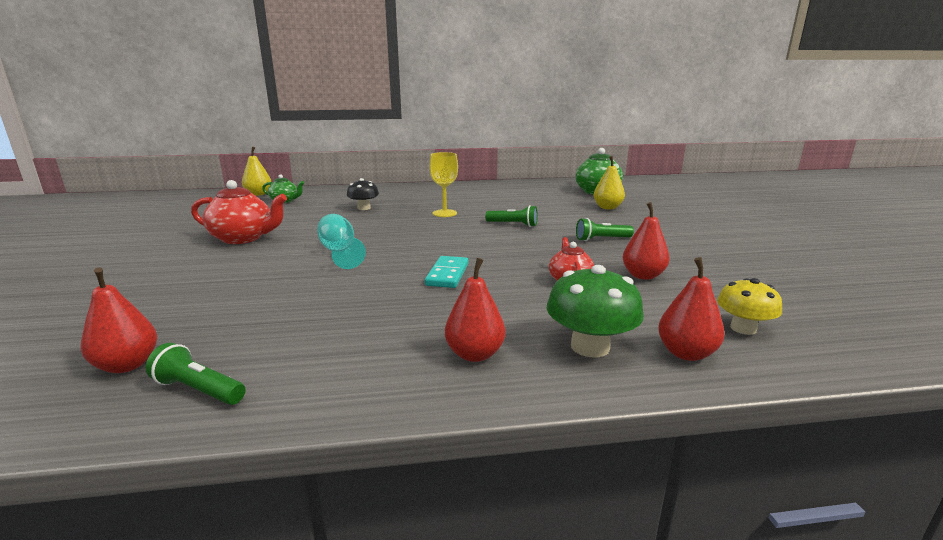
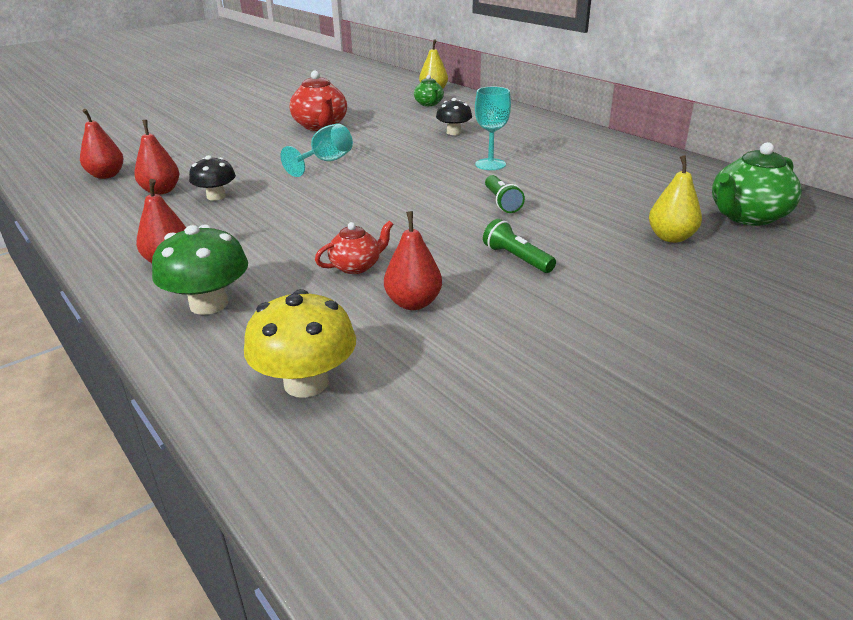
camera: 60 degrees right, 10 degrees up
green flashlight [146,343,245,405] -> none
turquoise domino [425,256,469,288] -> none
yellow goblet [429,152,458,217] -> turquoise goblet [475,87,511,170]
red pear [658,257,725,361] -> red pear moved to [134,120,180,195]
yellow mushroom [717,278,782,335] -> yellow mushroom [244,289,356,398], size x1.50
none -> black mushroom [189,155,236,201]

